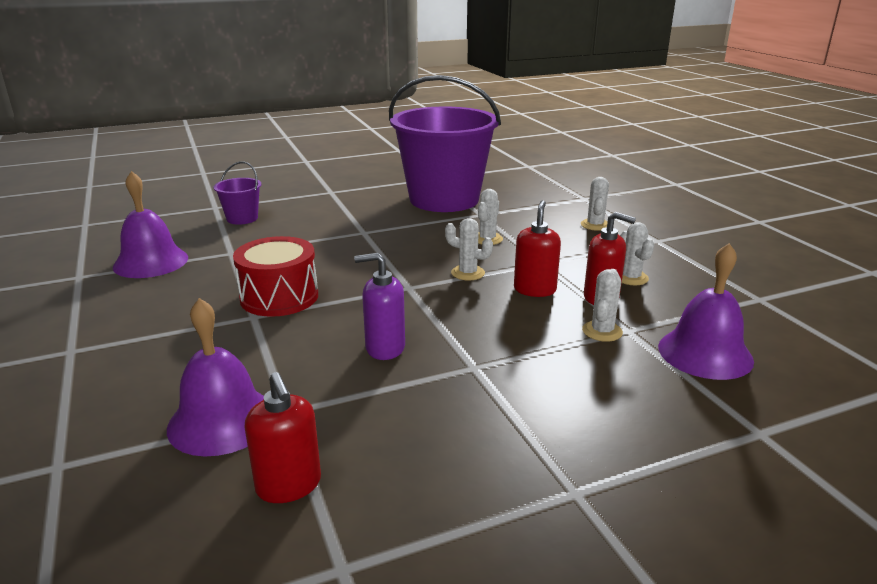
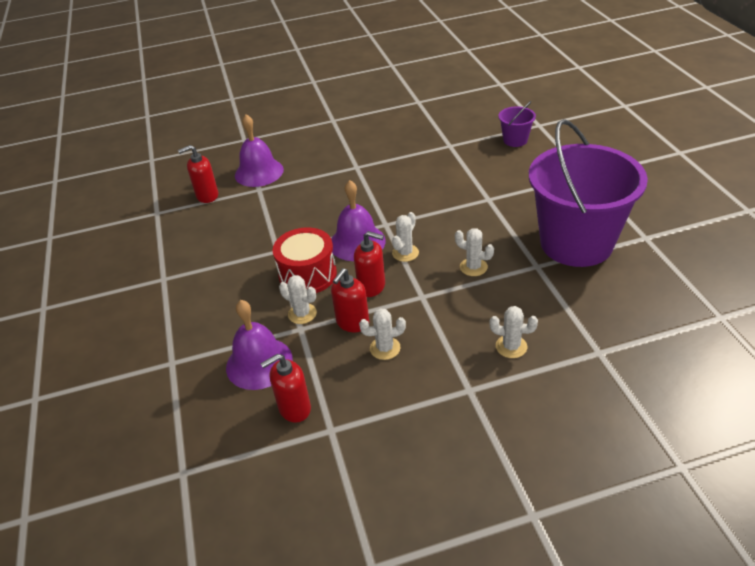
camera: 100 degrees right, 15 degrees up
purple bell [113,171,188,278] -> purple bell moved to [331,180,386,261]
red drum [233,236,318,317] -> red drum moved to [273,227,337,293]
purple soap dispenser [354,253,405,360] -> none
none -> red soap dispenser [260,354,311,423]

